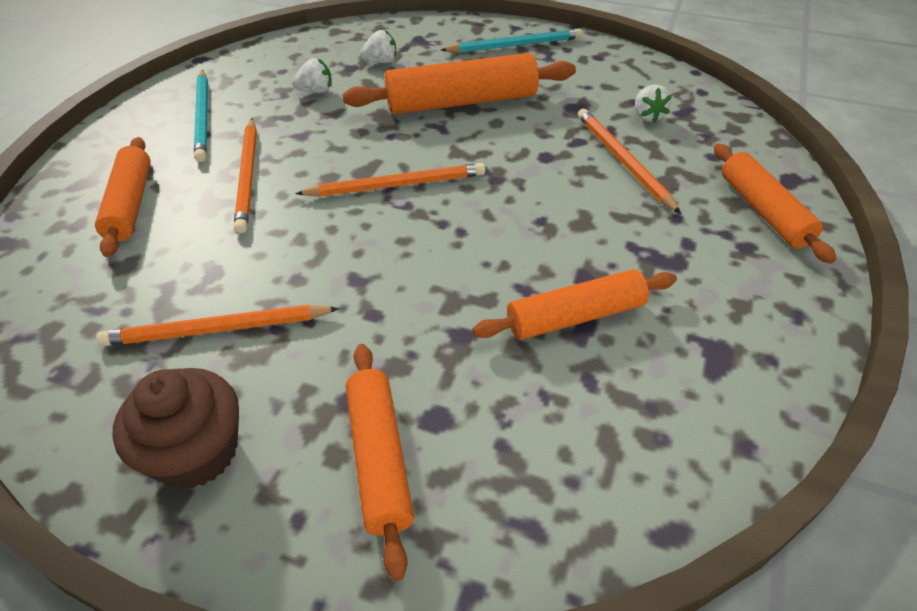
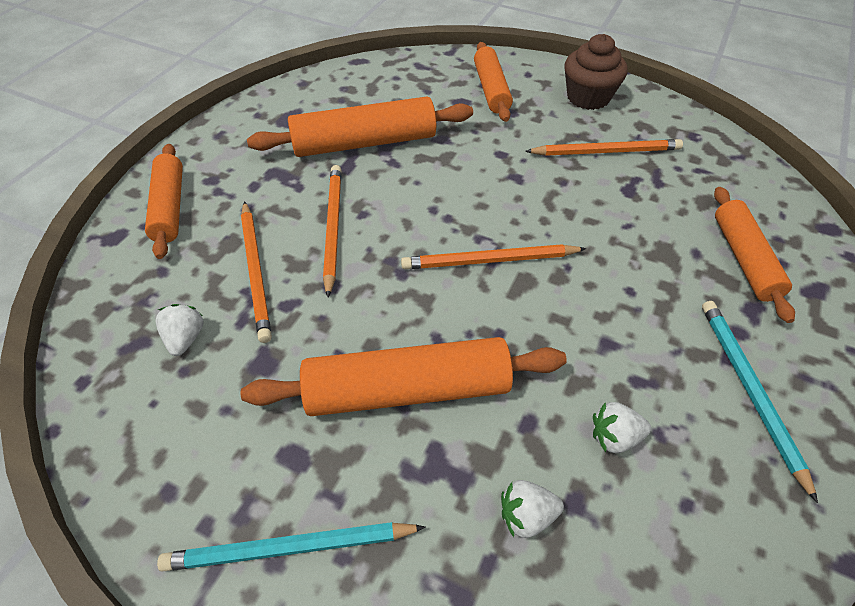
camera: 175 degrees left, 5 degrees up
orange pencil [234,119,257,234] -> orange pencil moved to [323,165,341,298]
orange rolling pin [473,269,677,340] -> orange rolling pin [247,96,473,157], size x1.52

